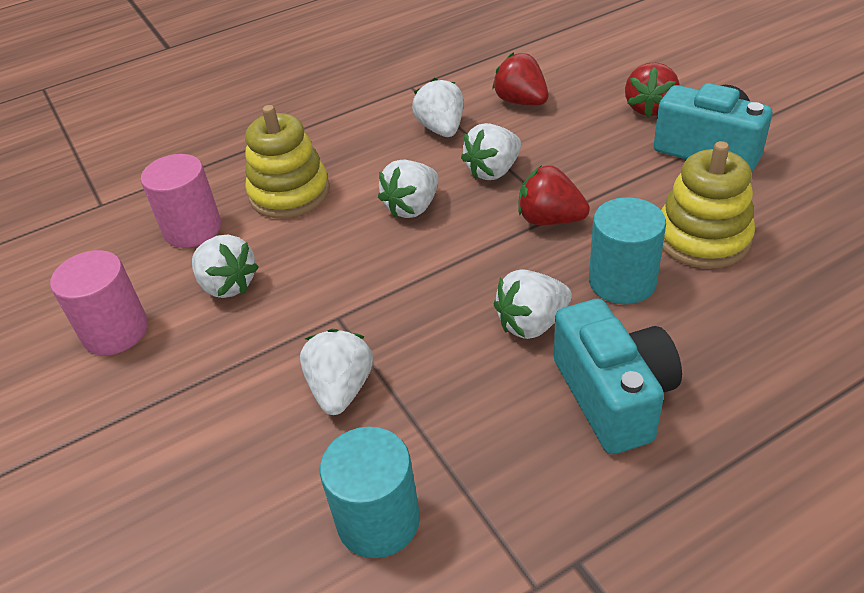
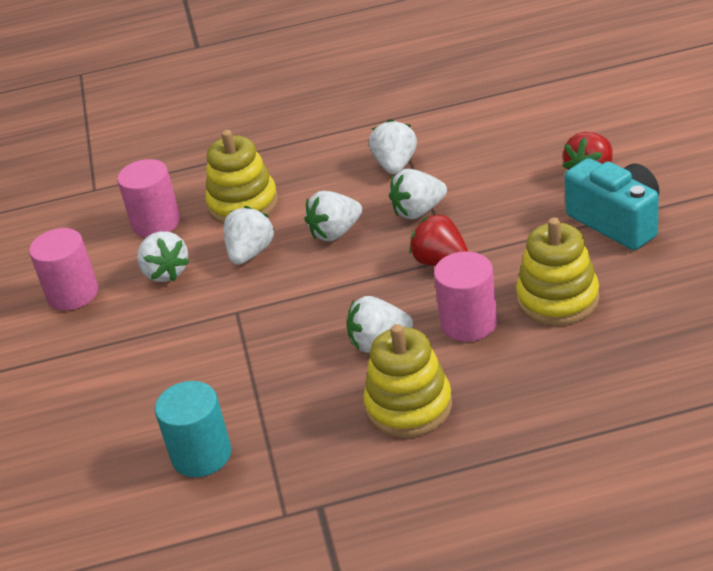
camera: 20 degrees right, 5 degrees down
white strawberry [300,329,373,415] -> white strawberry moved to [223,206,274,265]
red strawberry [492,53,549,105] -> none
turquoise camera [554,299,682,454] -> yellow stacking toy [363,324,452,438]
turquoise cylinder [589,197,666,304] -> pink cylinder [434,251,497,342]

